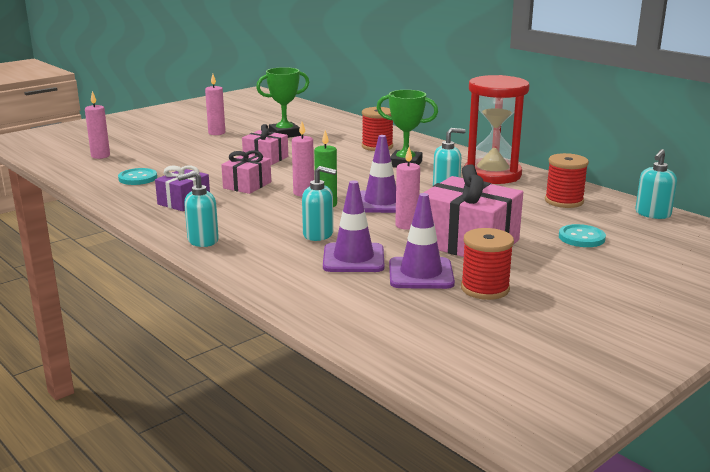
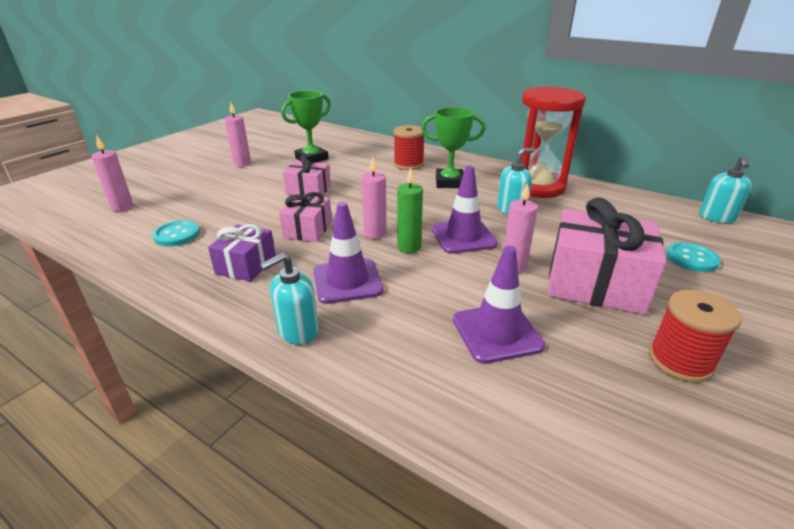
camera: 15 degrees left, 10 degrees up
turquoise soap dispenser [302,166,337,241] -> none
purple traffic cone [389,193,455,289] -> purple traffic cone moved to [313,202,384,304]
red spool [545,153,589,208] -> none

